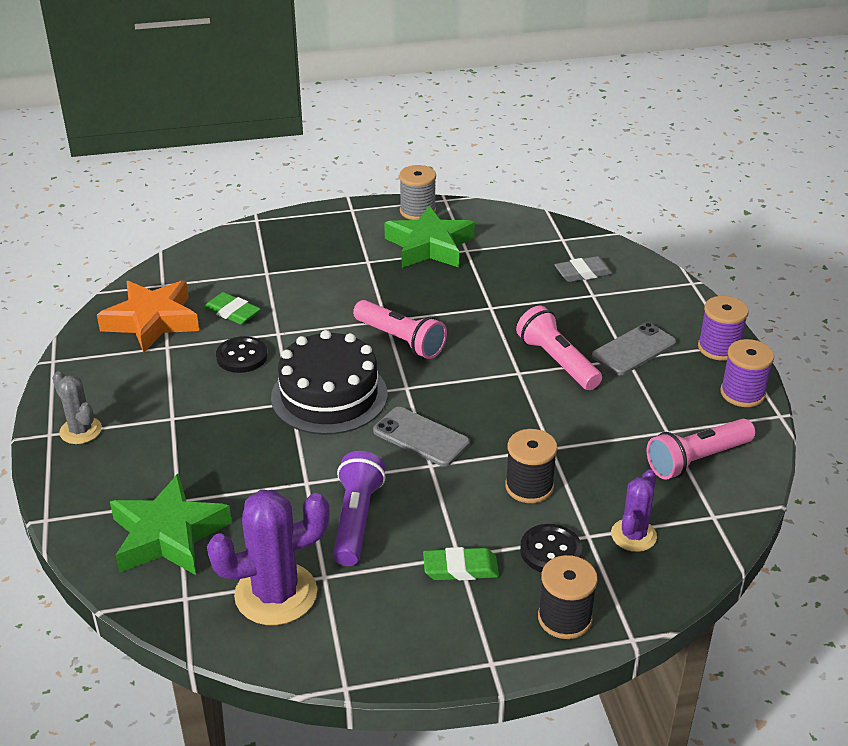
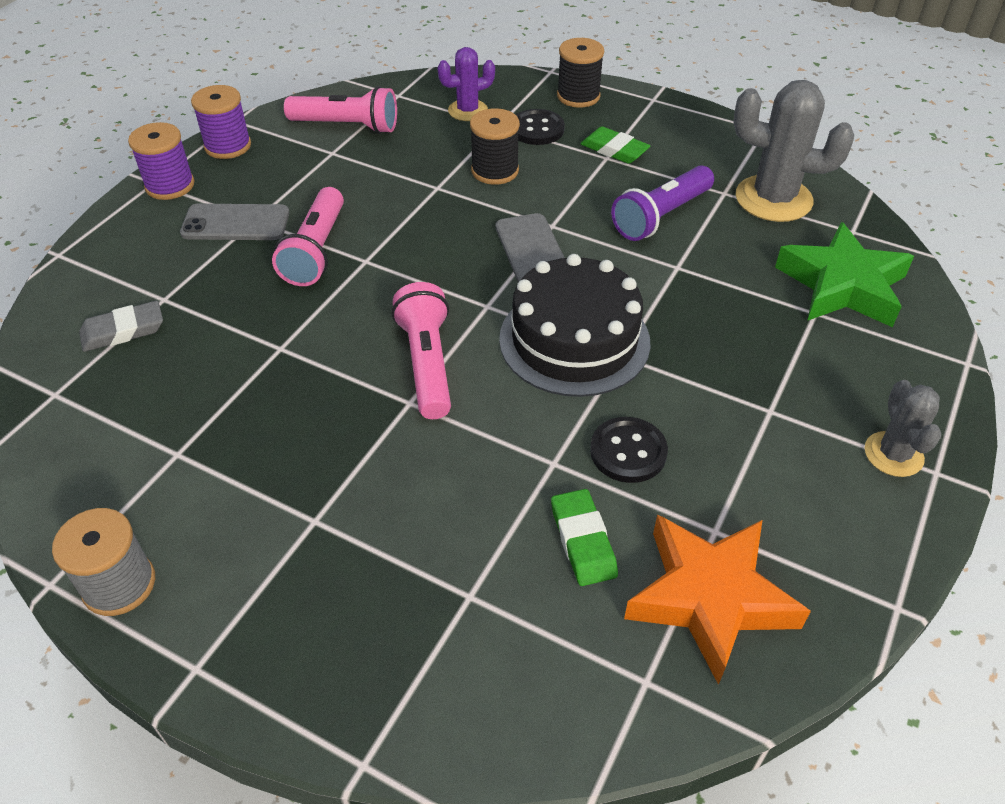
camera: 140 degrees left, 10 degrees up
purple cactus [207,490,330,625] -> grey cactus [733,80,854,222]
green star [384,205,475,268] -> none
grey eraser [554,256,613,282] -> grey eraser turned 45 degrees counterclockwise [79,301,163,352]

